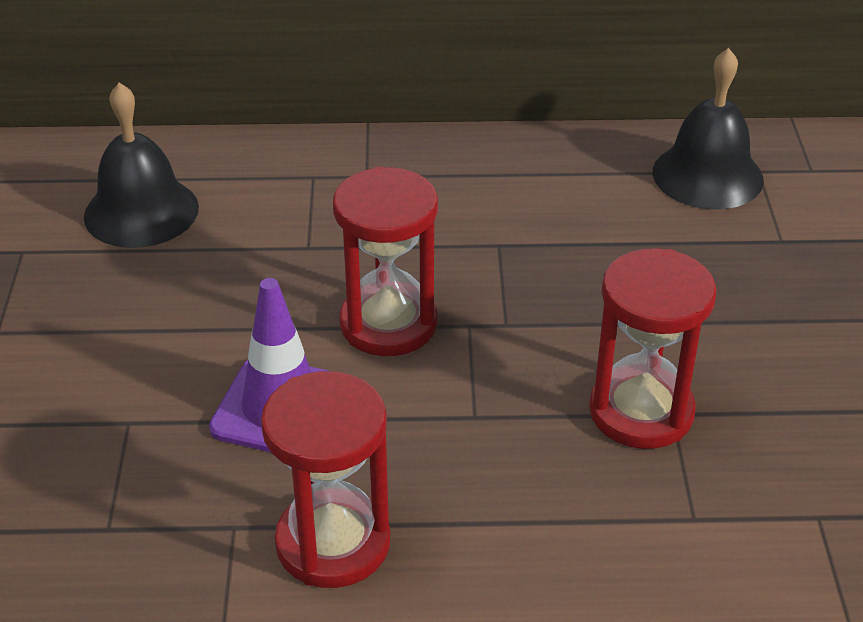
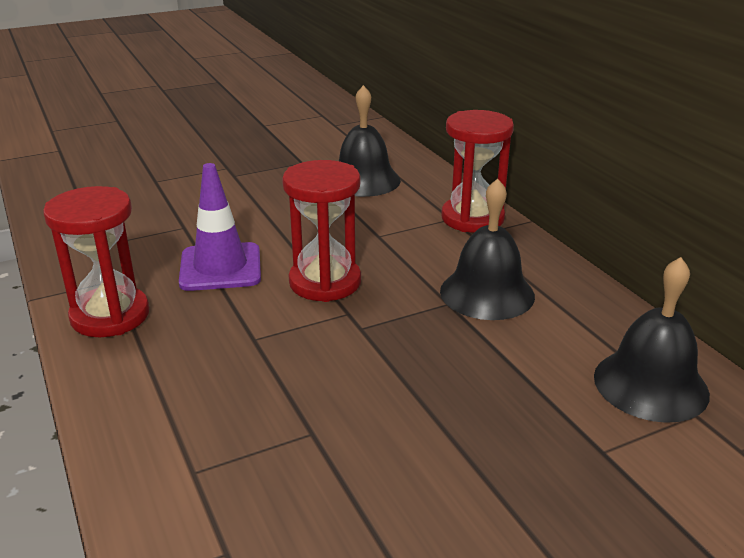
camera: 65 degrees right, 10 degrees down
red hourglass [589,248,717,449] -> red hourglass moved to [441,110,514,233]
none -> black bell [440,178,535,320]

